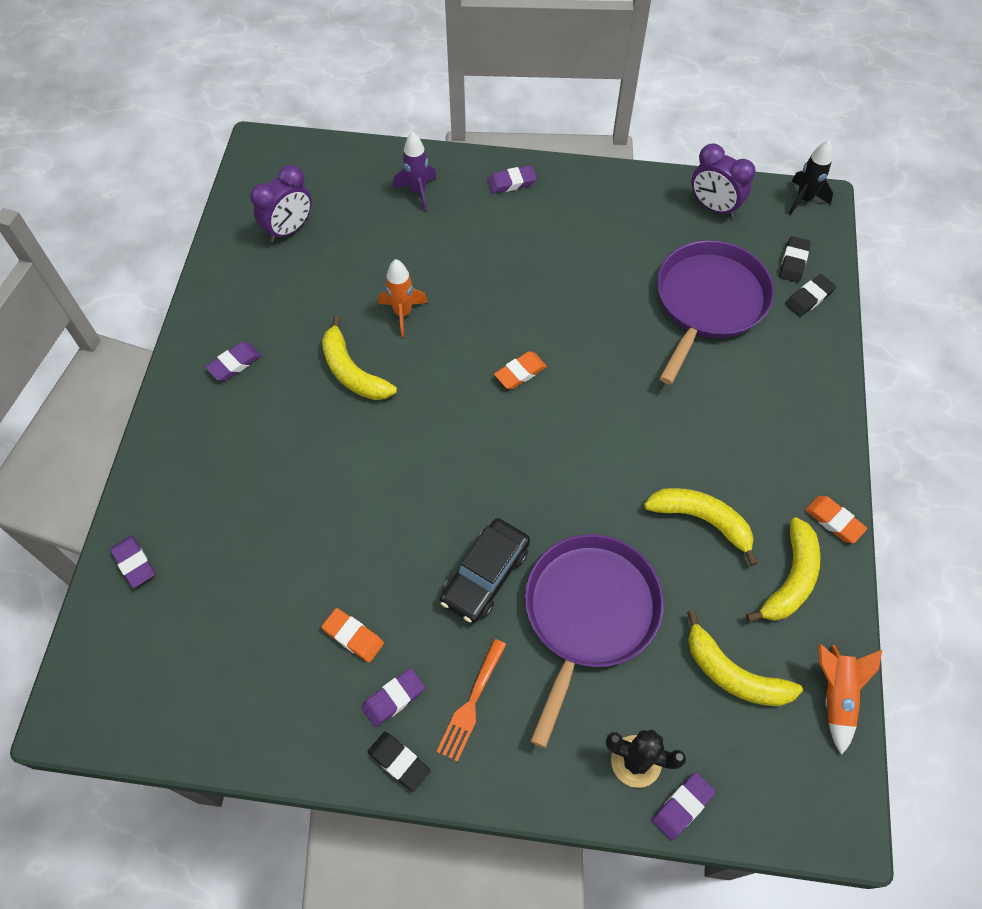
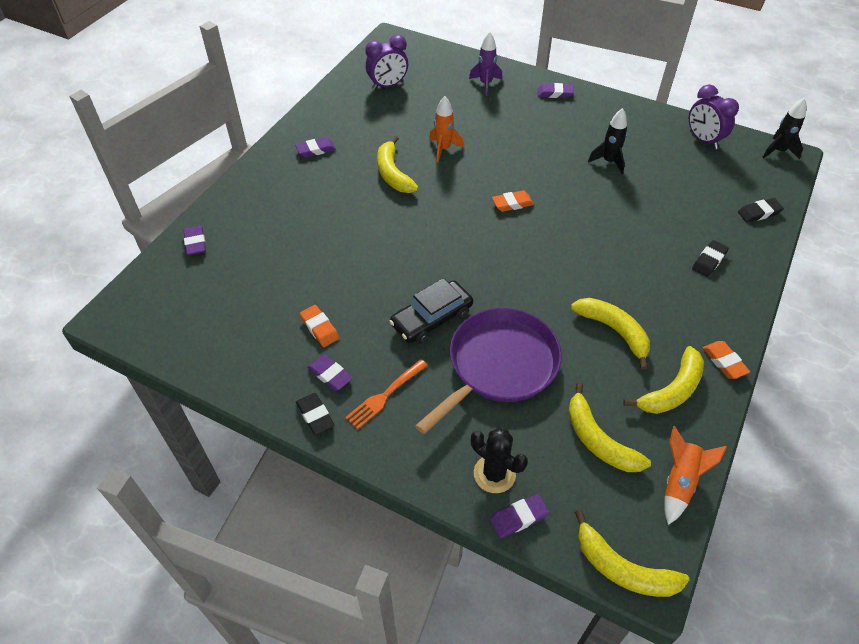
camera: 20 degrees right, 10 degrees down
purple eraser [362,668,425,727] -> purple eraser turned 60 degrees clockwise [307,355,353,391]
purple pan [657,240,774,385] -> none
black eraser [779,236,810,283] -> black eraser moved to [692,240,729,277]
none -> yellow banana [575,509,690,597]
none -> black rocket [588,108,627,174]

